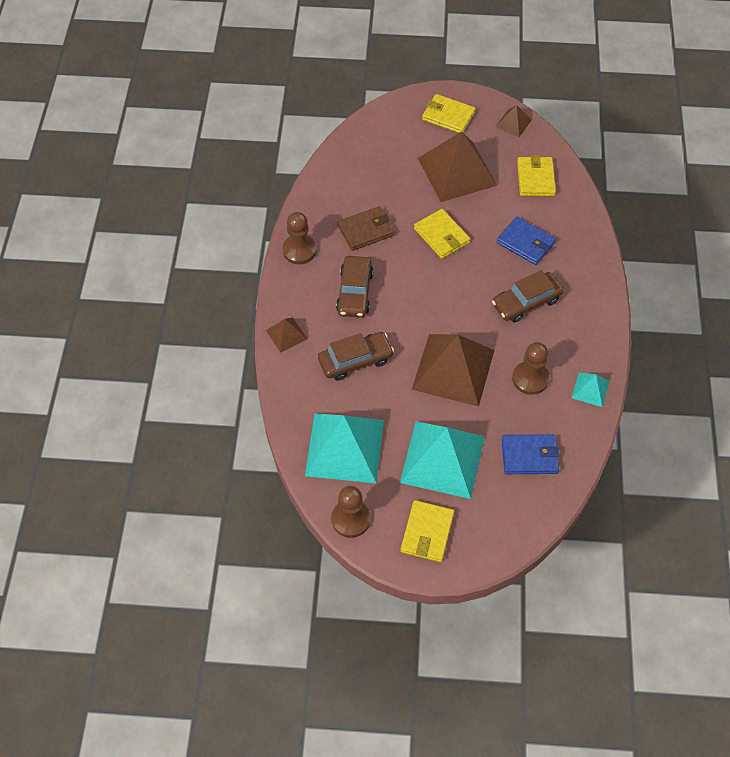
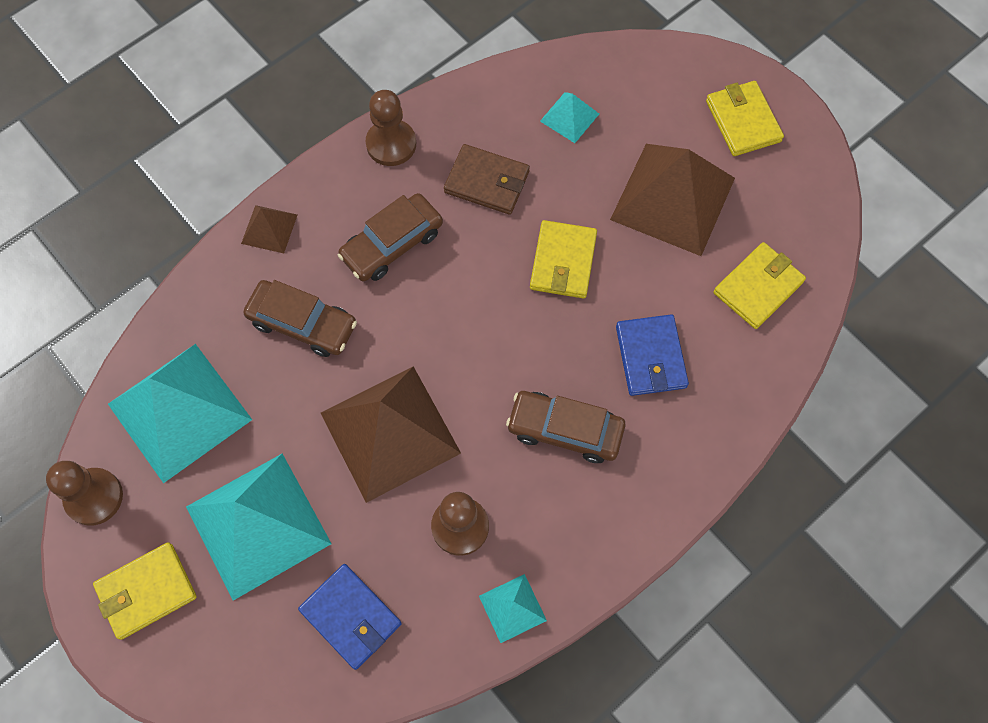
camera: 45 degrees right, 10 degrees up
brown pyramid [495,105,532,137] -> none
none -> turquoise pyramid [540,92,599,143]

